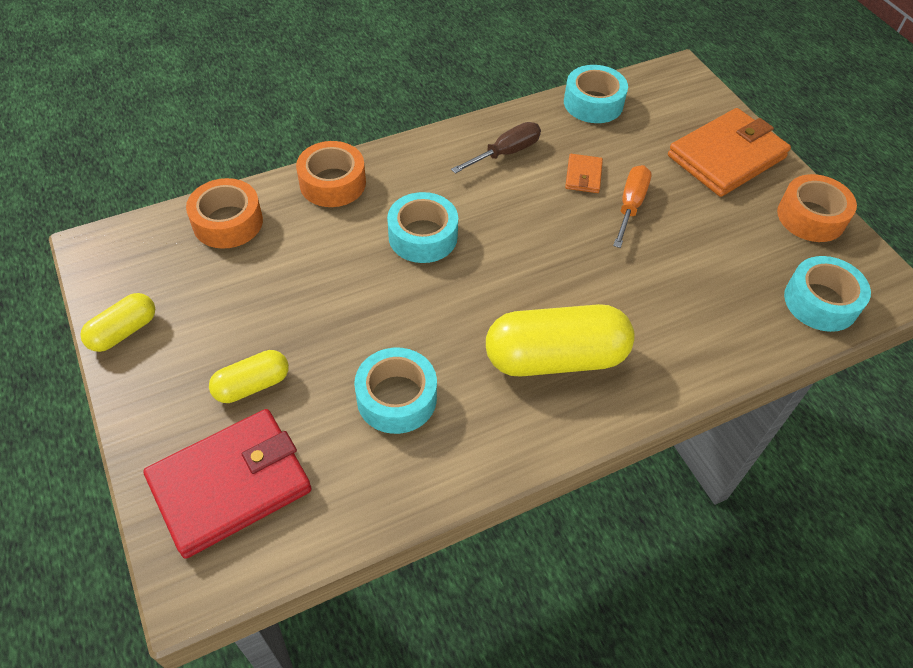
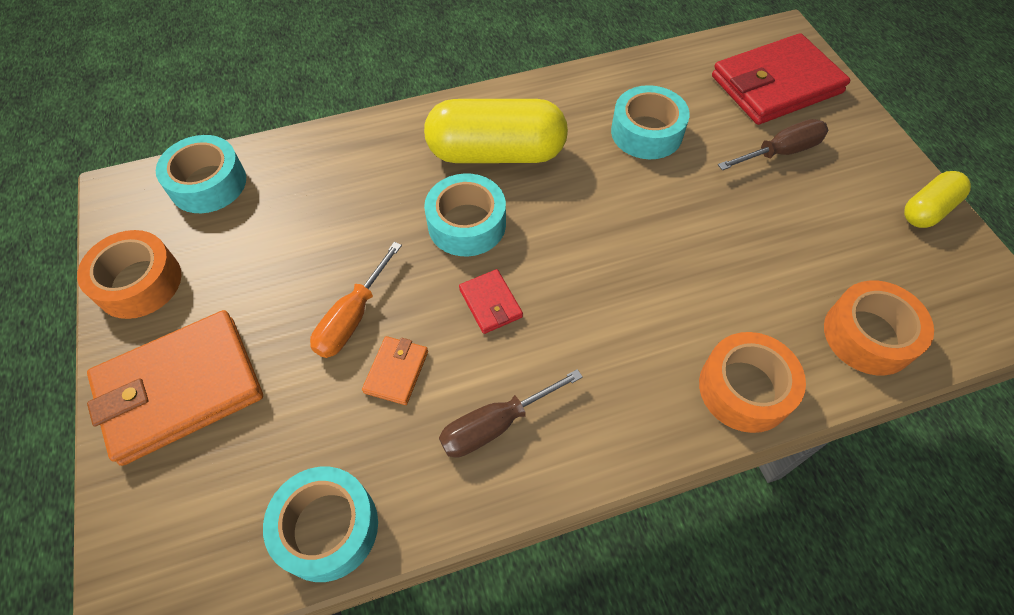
camera: 170 degrees left, 5 degrees up
yellow capsule [209,350,289,403] -> brown screwdriver [718,119,828,170]
turquoise tape [387,192,458,263] -> turquoise tape moved to [424,174,506,256]
none -> red wallet [459,269,523,334]

